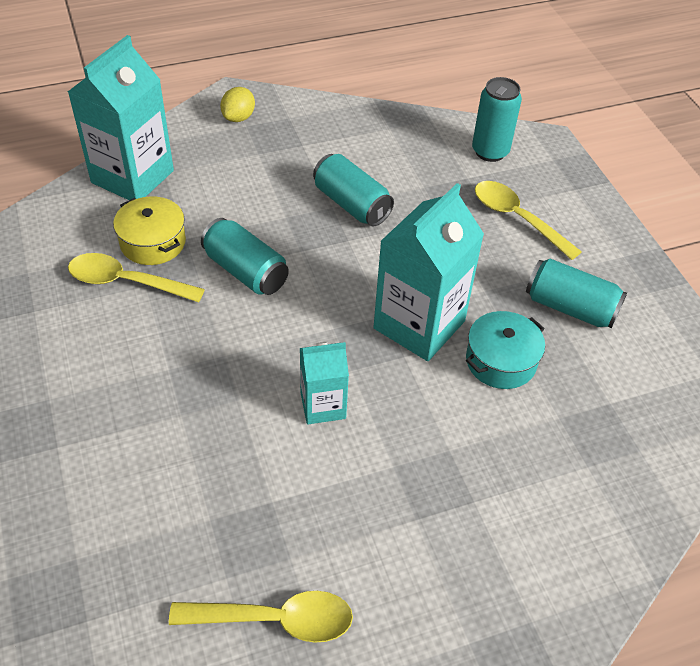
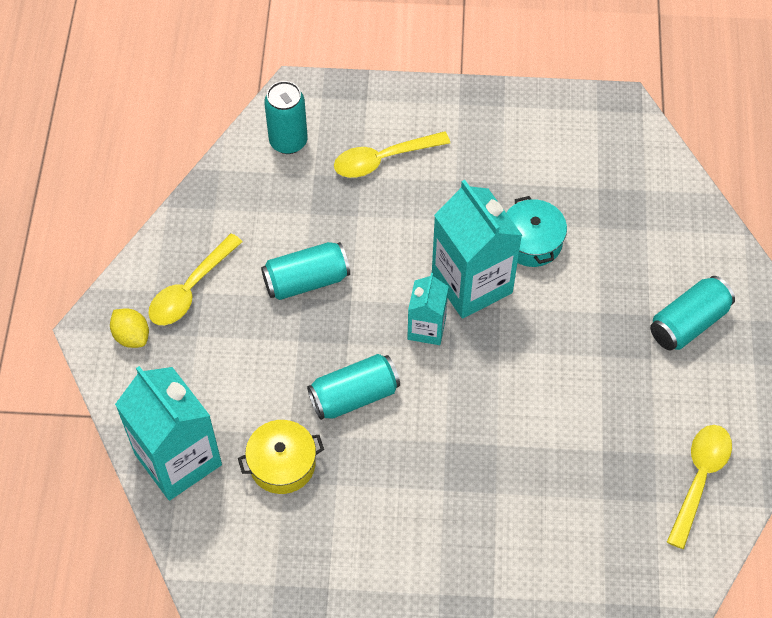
camera: 65 degrees left, 10 degrees up
yellow spoon [68,253,205,302] -> yellow spoon moved to [148,233,243,325]
turquoise carton [300,342,349,424] -> turquoise carton moved to [407,273,449,345]
turquoise can [526,259,627,329] -> turquoise can moved to [650,276,735,351]

